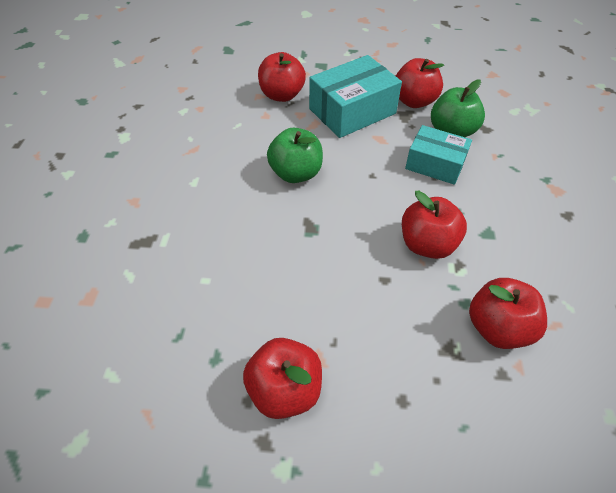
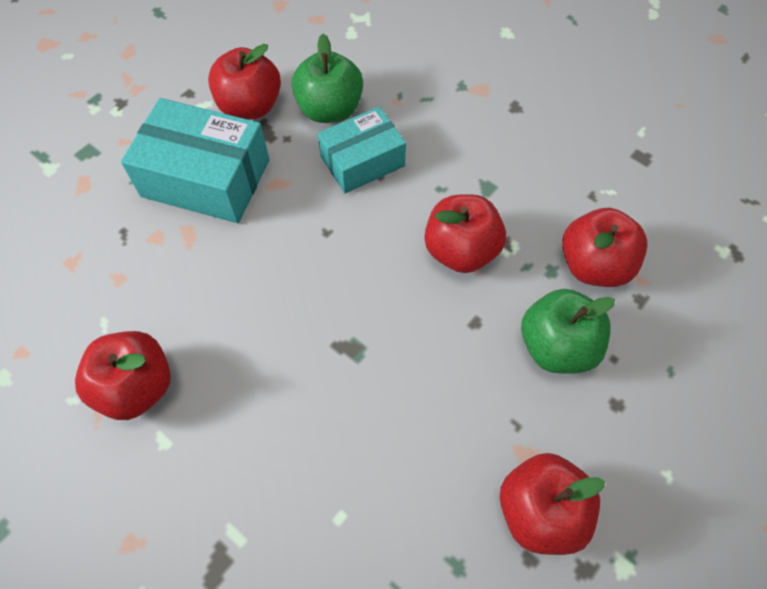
camera: 55 degrees left, 10 degrees up
red apple [258,52,306,102] -> red apple moved to [75,331,171,420]
green apple [267,128,323,183] -> green apple moved to [521,289,615,374]
turquoise box [309,55,402,138] -> turquoise box turned 75 degrees counterclockwise [121,98,269,223]

